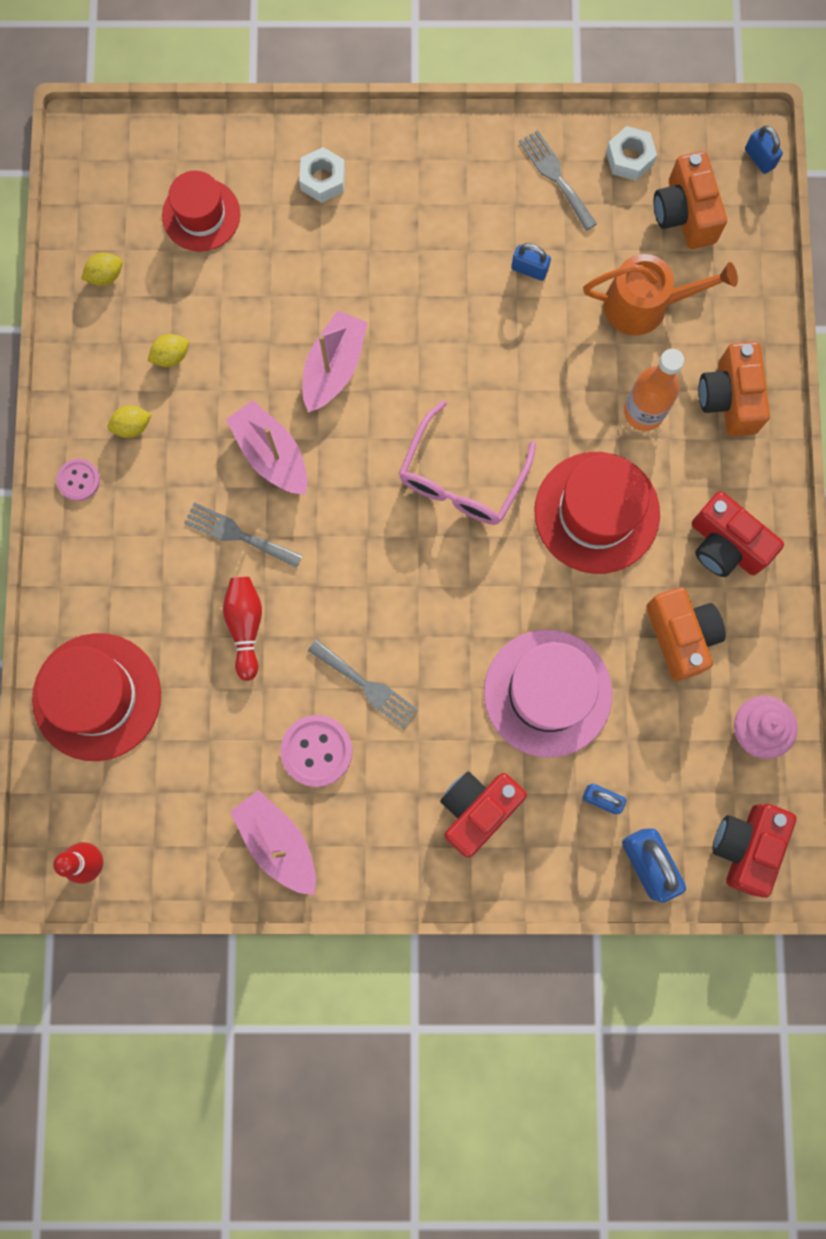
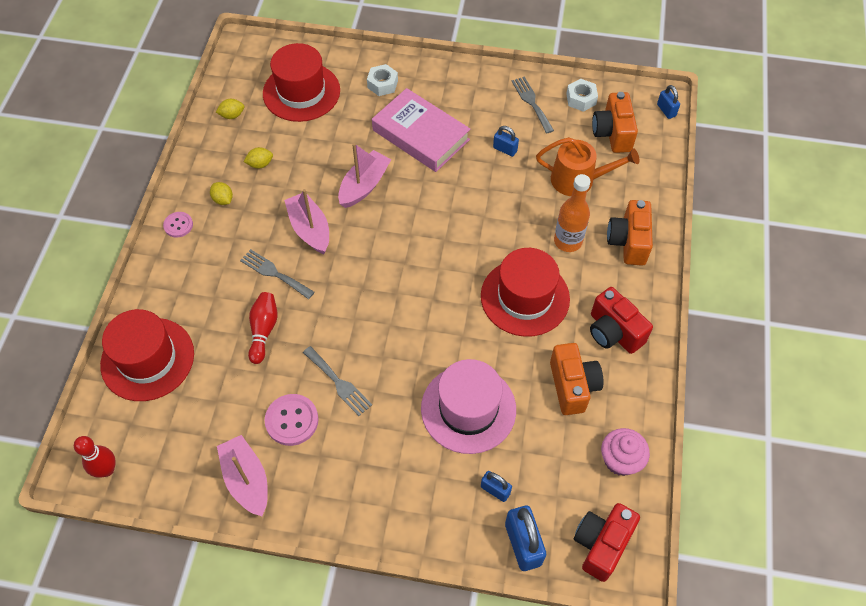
camera: 10 degrees right, 20 degrees down
yellow lemon [108,405,152,438] -> yellow lemon turned 60 degrees clockwise [210,182,233,205]
red hat [162,171,240,252] -> red hat [263,43,340,122], size x1.54
pink glasses [399,400,536,525] -> none
red camera [440,772,527,858] -> none
none -> pink book [372,88,470,172]

